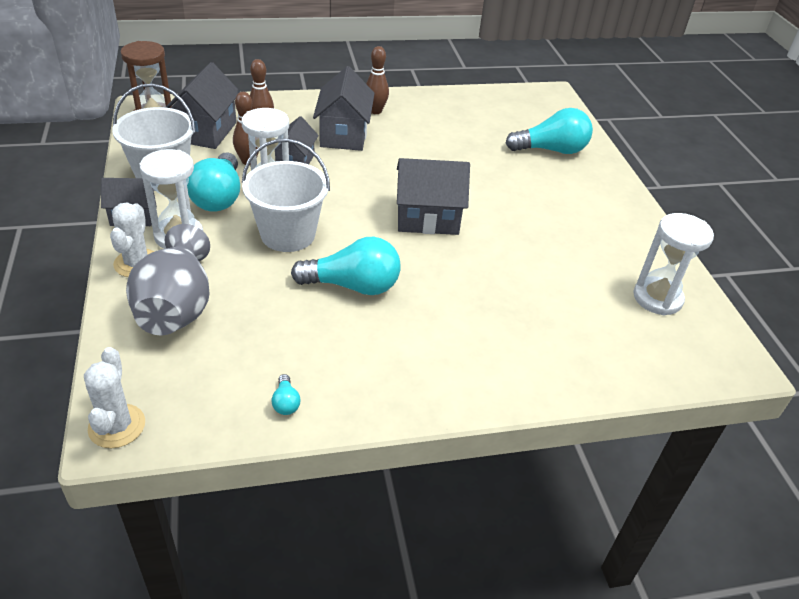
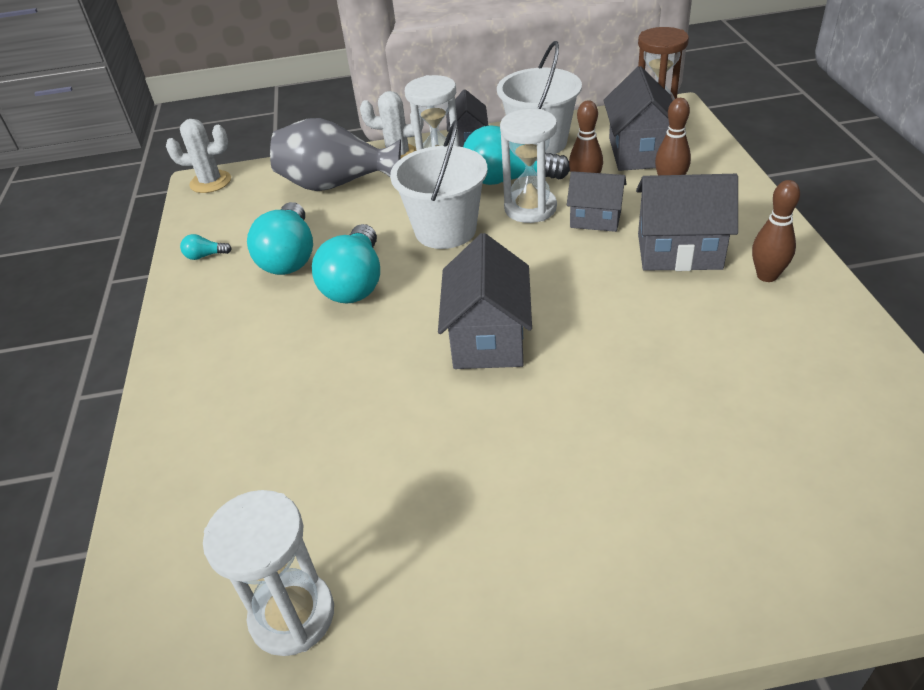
camera: 100 degrees right, 0 degrees up
grey house [166,62,240,149] -> grey house turned 75 degrees clockwise [603,66,673,171]
turquoise light bulb [506,108,593,154] -> turquoise light bulb moved to [247,202,313,275]

